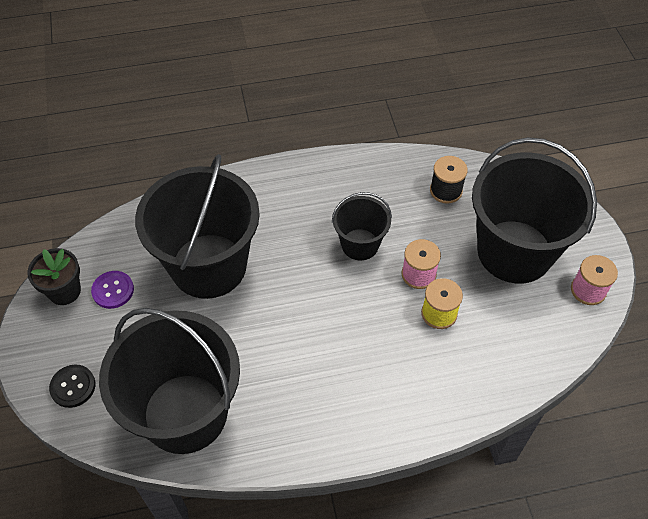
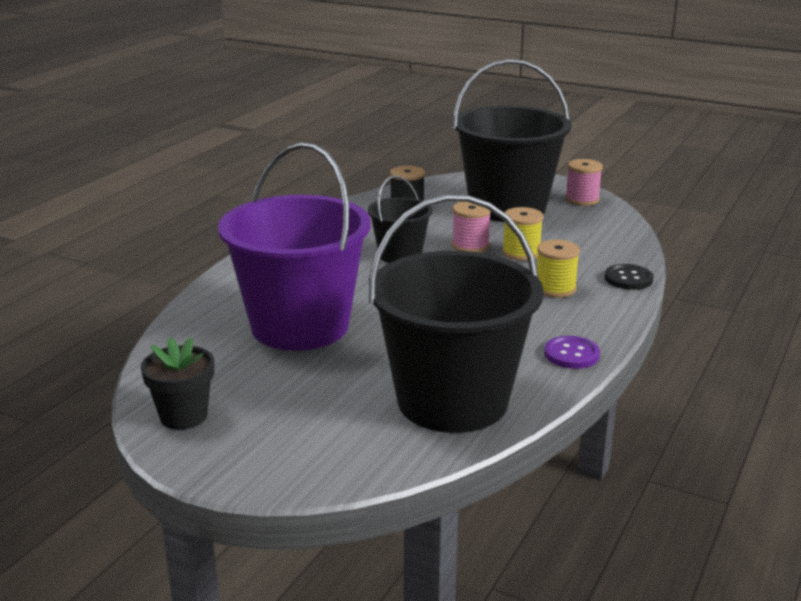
camera: 50 degrees left, 30 degrees down
black button [49,365,95,408] -> black button moved to [605,264,653,290]
purple button [91,271,134,309] -> purple button moved to [544,336,600,369]
black bucket [135,154,260,299] -> purple bucket [218,142,371,351]
none -> yellow spool [537,240,580,298]

